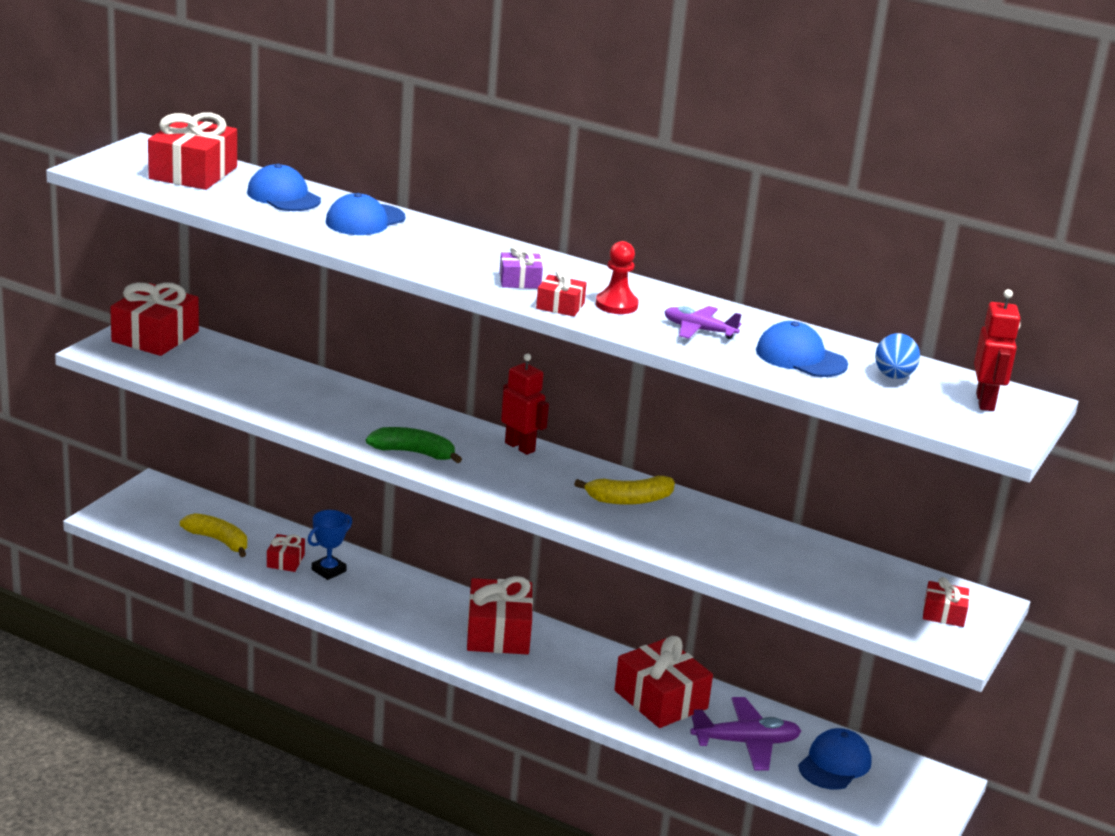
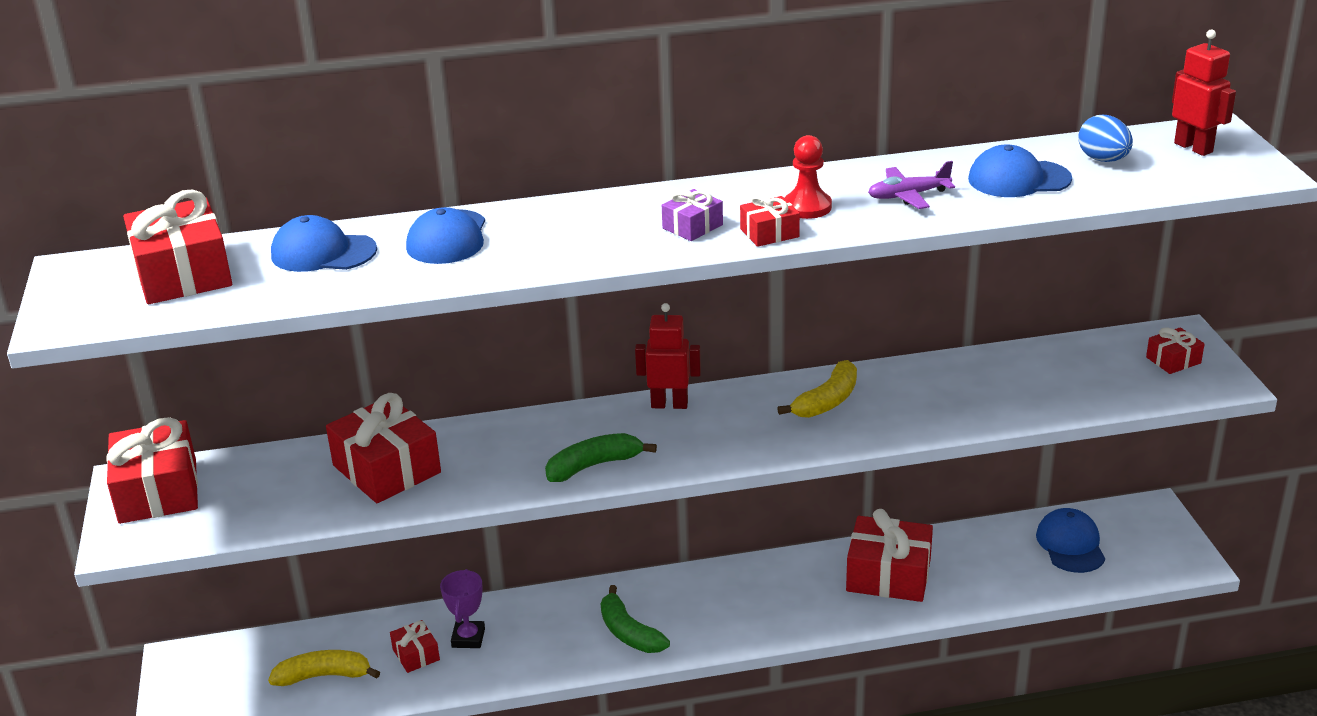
camera: 35 degrees left, 5 degrees up
blue trophy [308,510,352,580] -> purple trophy [440,569,485,648]
red gift [467,576,533,655] -> red gift moved to [326,393,441,503]
purple plane [690,697,801,771] -> none
none -> green banana [601,585,670,653]

